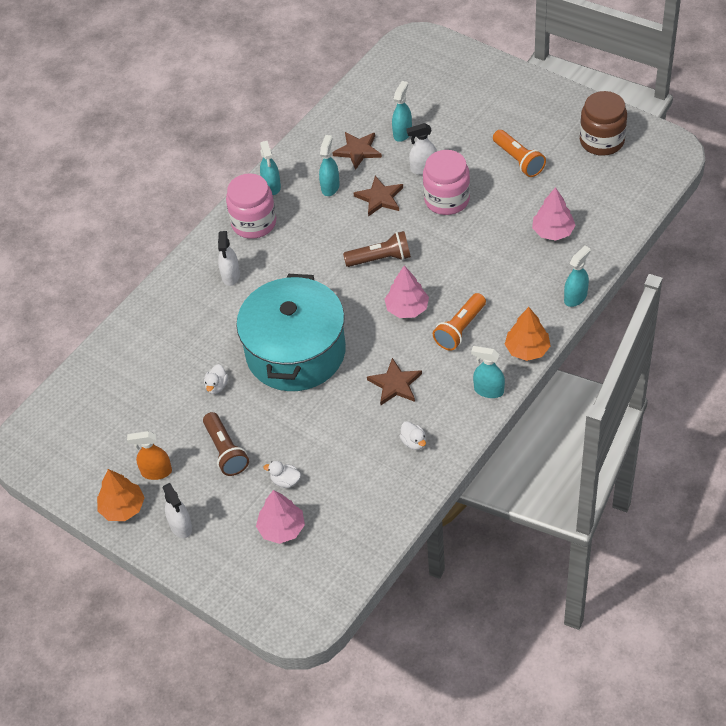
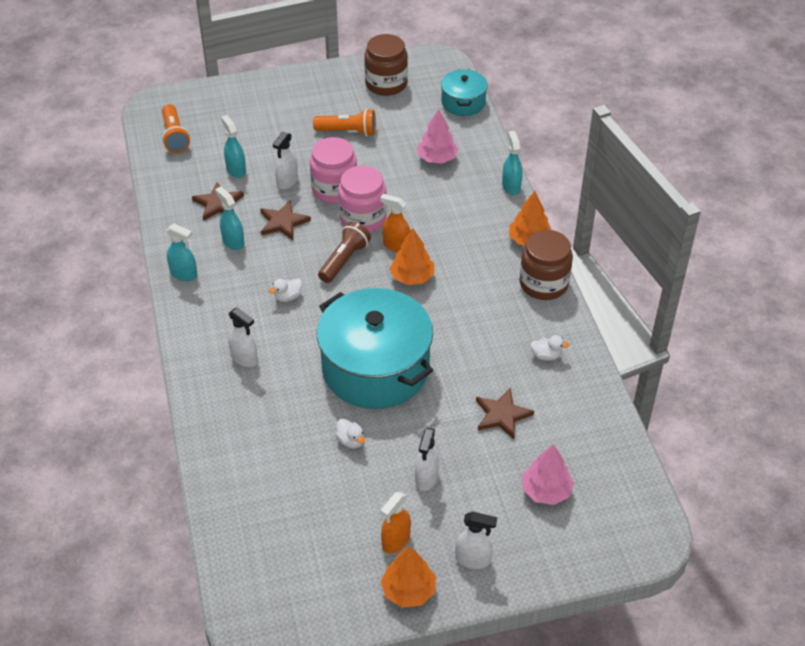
camera: 55 degrees left, 5 degrees down
brown flashlight [203,412,249,476] -> white spray bottle [415,428,439,491]
pink jar [226,173,276,239] -> pink jar moved to [338,165,387,232]
white duck [263,461,301,488] -> white duck moved to [269,278,302,302]
brown star [367,358,422,405] -> brown star moved to [476,388,534,439]
pink tree [385,266,429,318] -> orange tree [389,228,434,285]
orange flashlight [433,293,486,351] -> orange flashlight moved to [162,104,190,153]
turquoise spray bottle [471,346,505,398] -> brown jar [520,230,573,300]
none -> orange spray bottle [380,194,411,252]
none -> turquoise pot [441,69,488,116]

